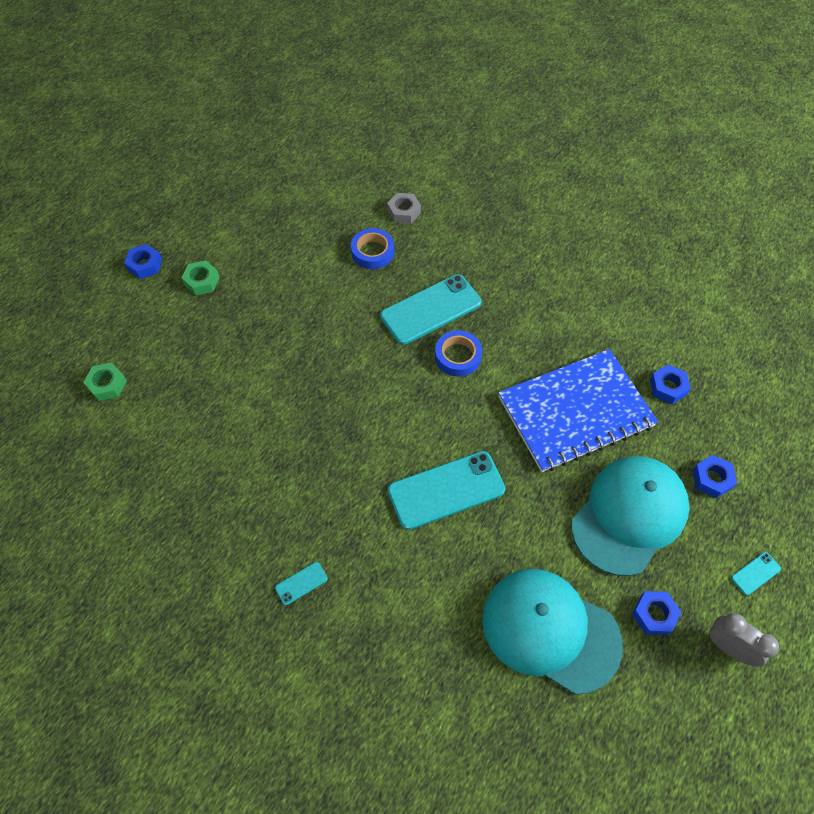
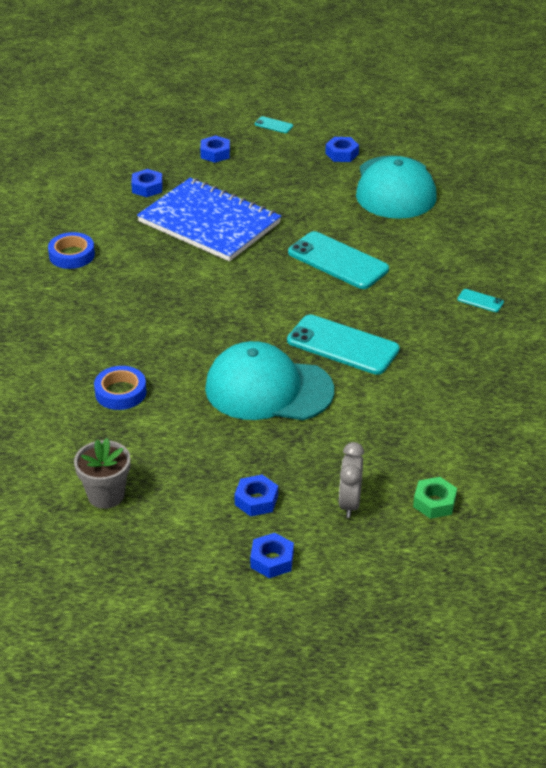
camera: 120 degrees left, 20 degrees down
green nut [182,260,220,295] -> blue nut [234,475,278,516]
turquoise phone [380,274,481,345] -> turquoise phone moved to [287,315,400,375]
grey nut [387,193,421,224] -> none
blue tape [435,330,482,376] -> blue tape moved to [48,232,95,269]
turquoise cap [571,456,690,576] -> turquoise cap moved to [205,341,334,420]
grey clock [709,613,779,667] -> grey clock moved to [339,442,364,518]
none -> grey flower pot [74,438,130,509]

